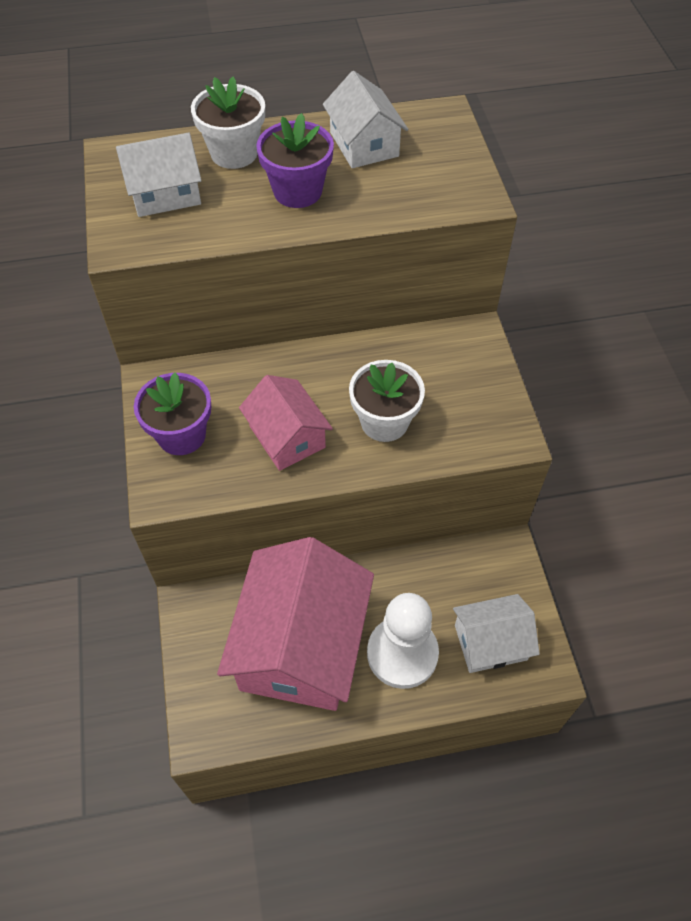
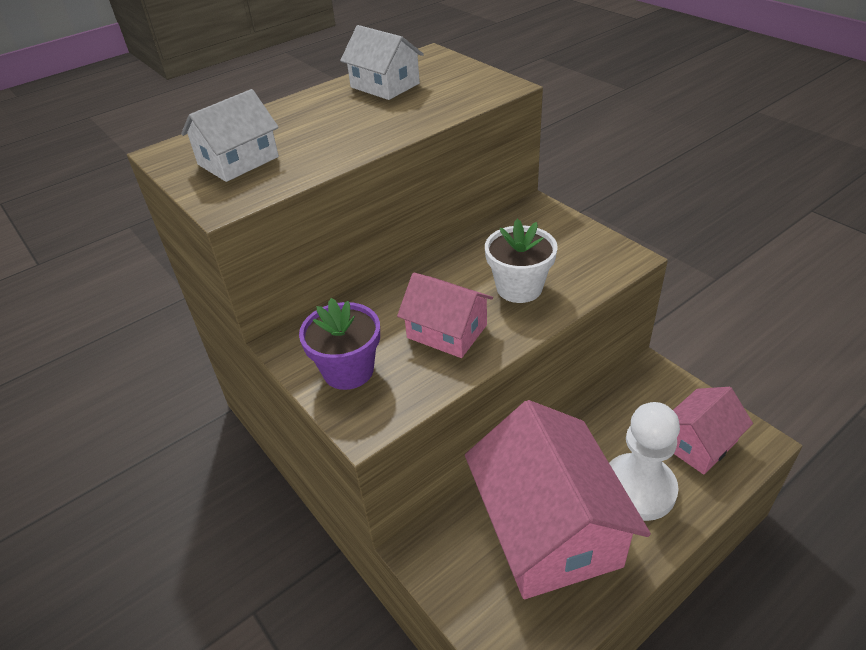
camera: 25 degrees left, 15 degrees down
white flower pot [191,76,265,169] -> none
purple flower pot [256,113,334,208] -> none
white house [453,594,540,673] -> pink house [673,387,753,475]

